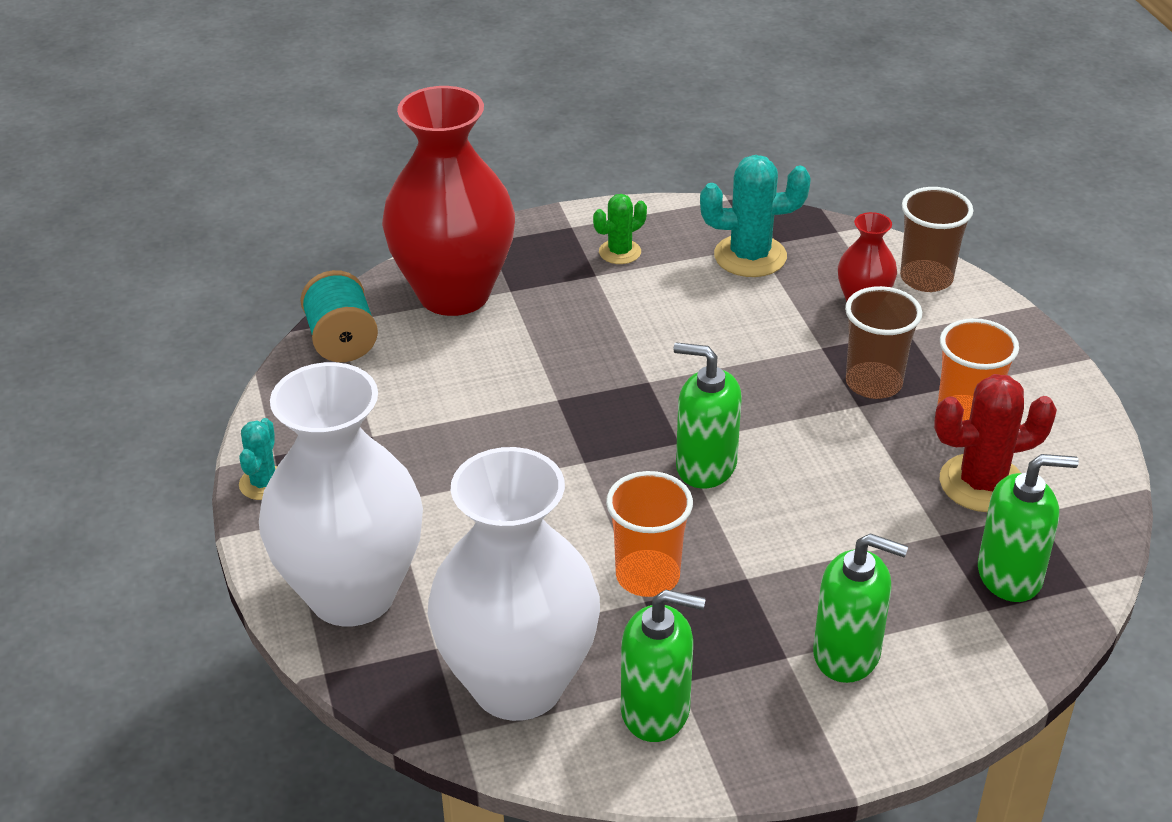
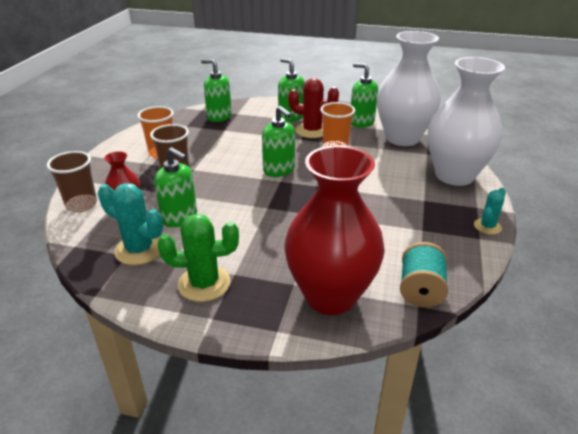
camera: 150 degrees left, 5 degrees down
green cactus [593,194,647,264] -> green cactus [157,214,239,302], size x1.70
red cactus [934,374,1057,512] -> red cactus moved to [288,78,339,138]
none -> green soap dispenser [154,147,197,227]

